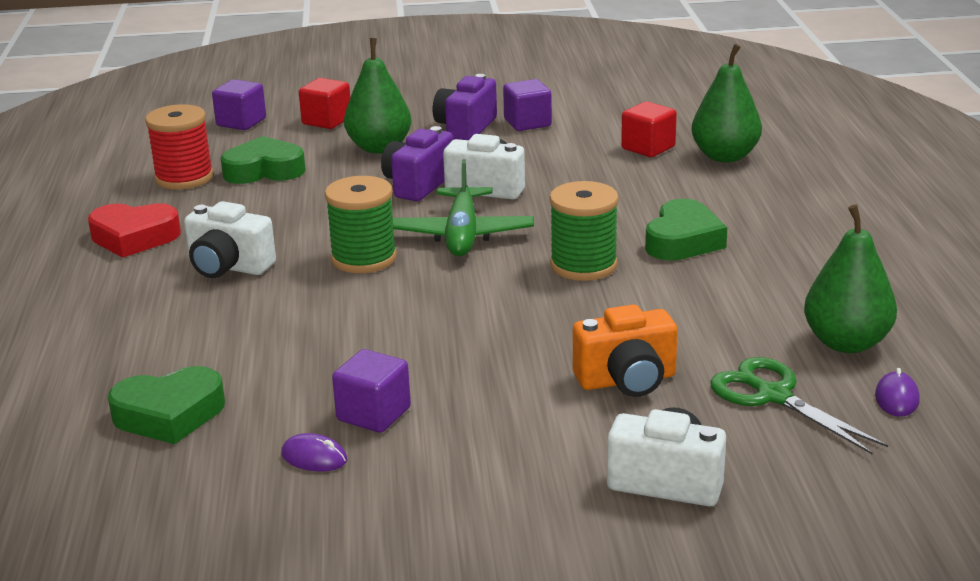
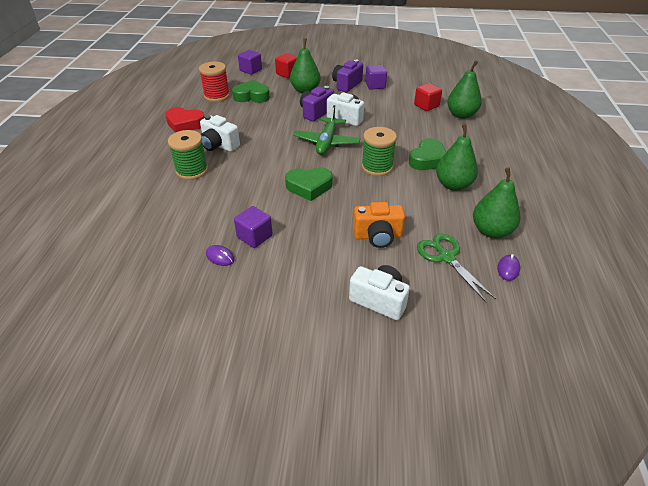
camera: 10 degrees right, 15 degrees up
green heart [108,366,225,444] -> green heart moved to [285,167,333,201]
green spool [325,176,397,273] -> green spool moved to [168,130,208,180]
none -> green pear [436,124,478,191]

